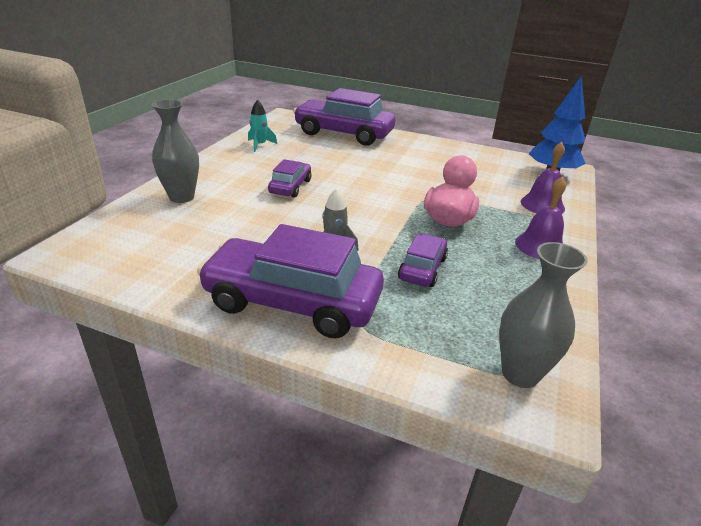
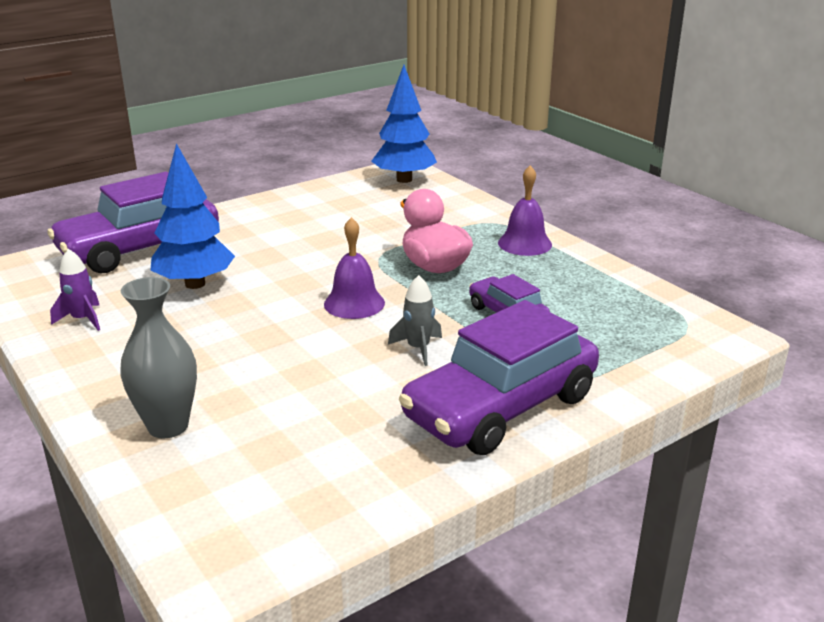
camera: 55 degrees left, 5 degrees down
turquoise rocket [248,100,277,152] -> purple rocket [50,249,100,331]
purple car [268,159,311,198] -> none
grey vase [499,242,588,388] -> none
purple bell [521,142,565,213] -> purple bell moved to [324,217,385,319]
none -> blue tree [150,143,235,289]

